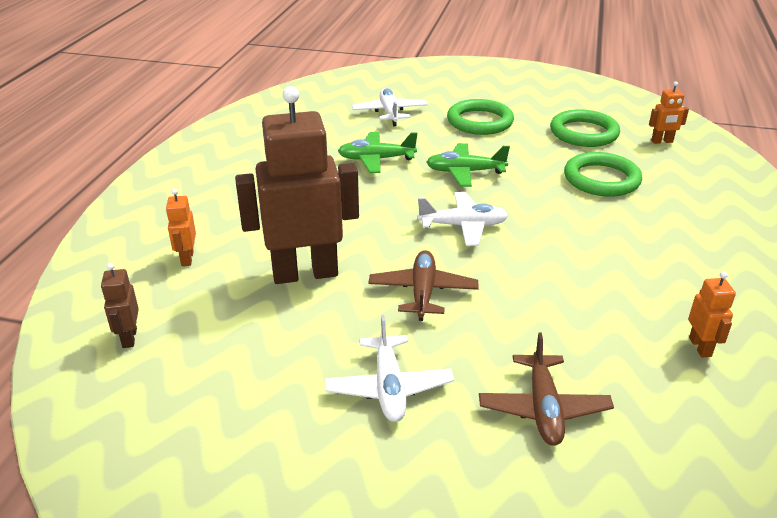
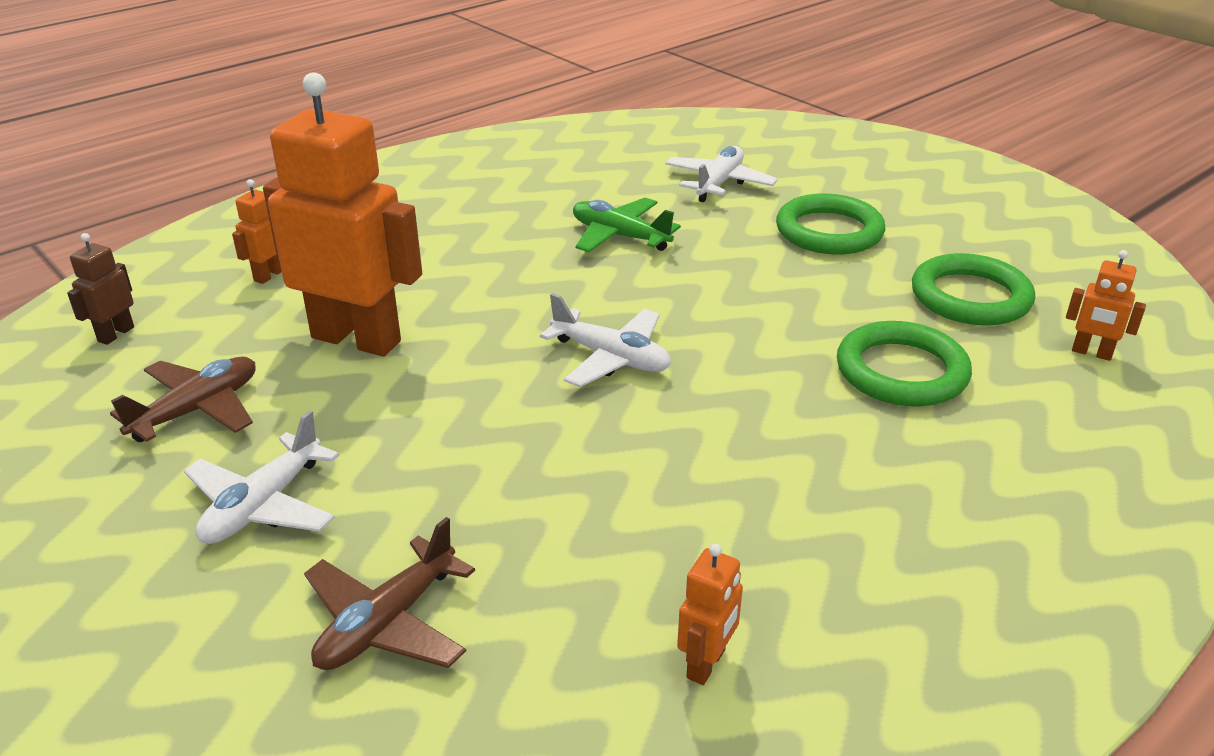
camera: 35 degrees right, 0 degrees up
brown robot [235,86,359,284] -> orange robot [263,72,422,356]
brown plane [368,250,478,321] -> brown plane moved to [110,357,256,442]
green plane [426,143,510,187] -> none

